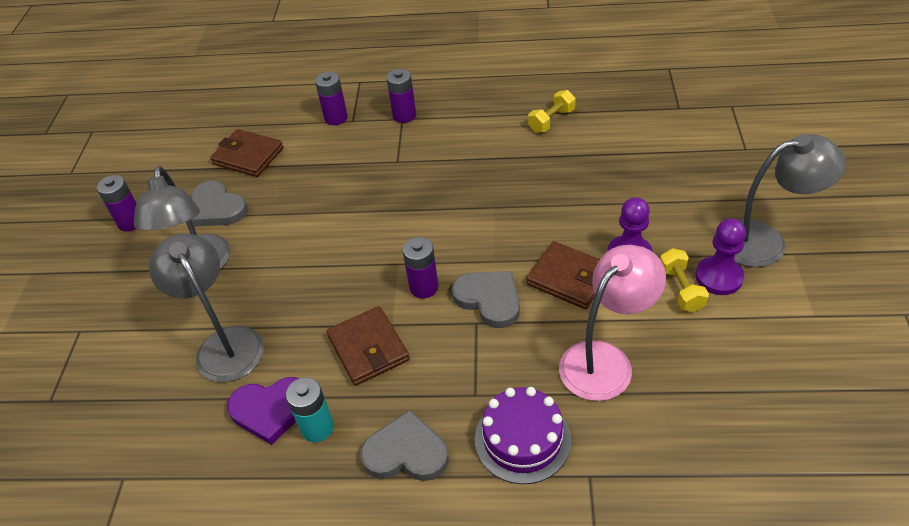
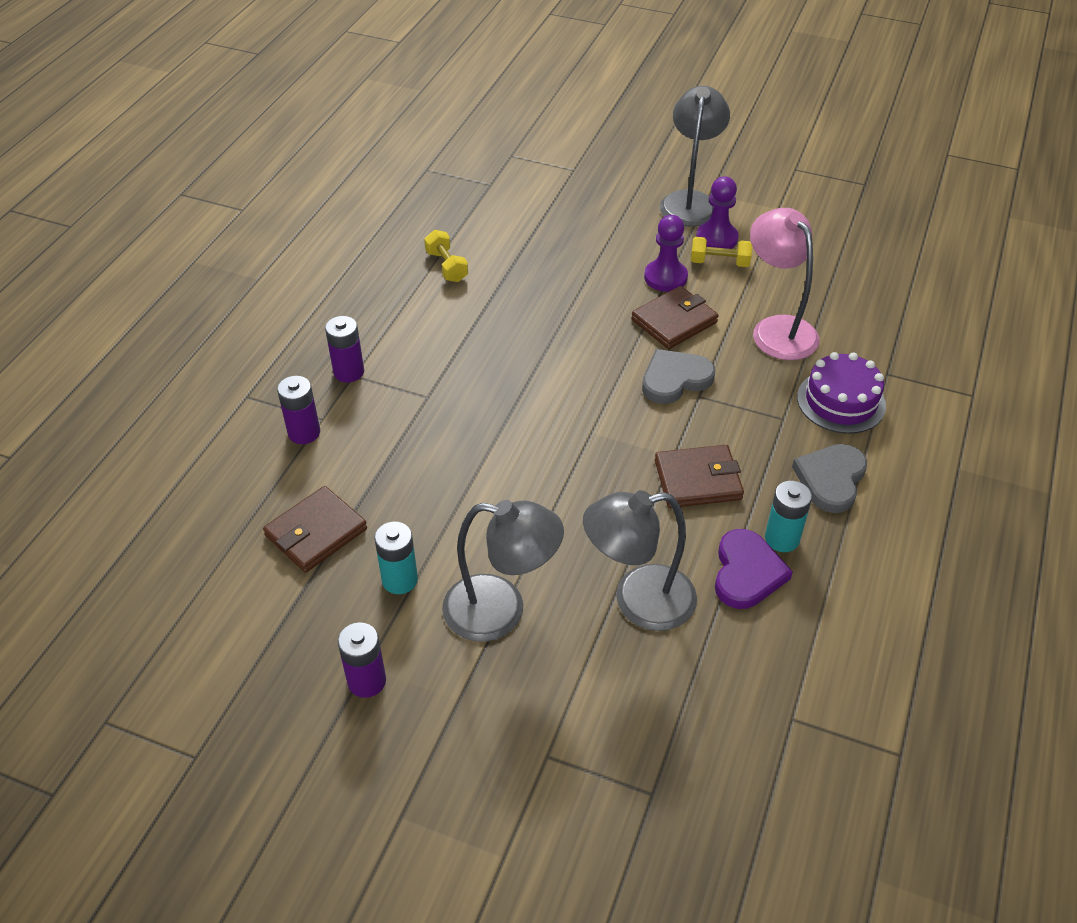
camera: 75 degrees left, 0 degrees up
grey heart [191,181,248,226] -> turquoise battery [374,522,418,594]
purple battery [402,237,439,298] -> none

